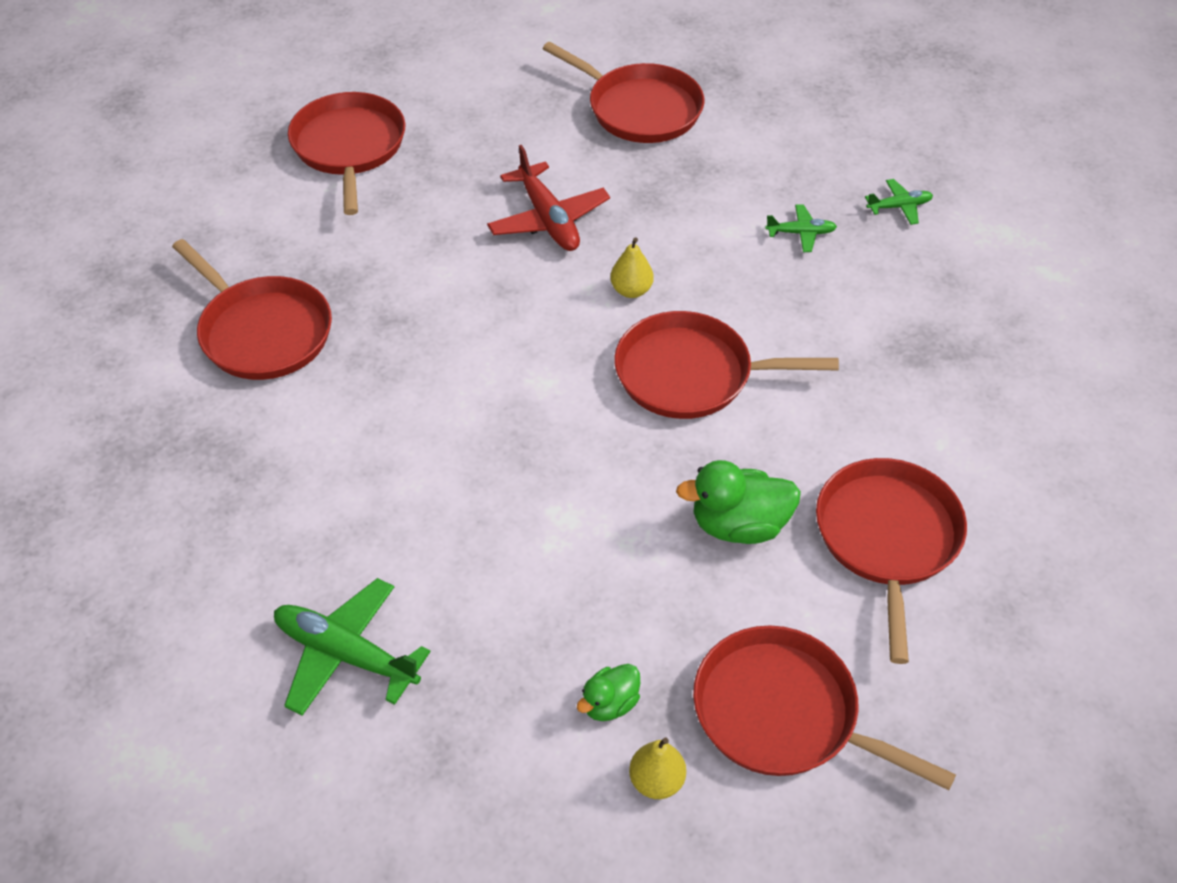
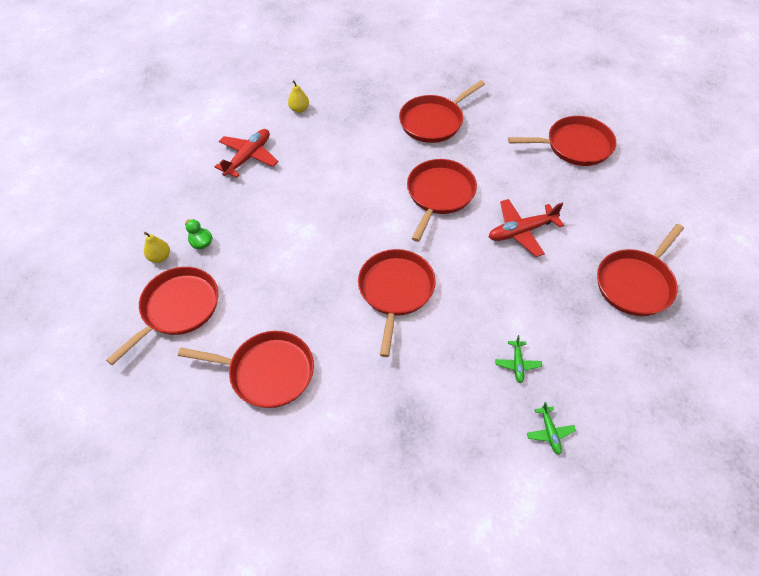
camera: 95 degrees right, 5 degrees up
green plane [274,578,431,715] -> red plane [214,129,278,178]
yellow pear [610,237,654,298] -> yellow pear moved to [288,80,309,113]
green duck [676,460,801,544] -> none
none -> red pan [407,159,477,242]

